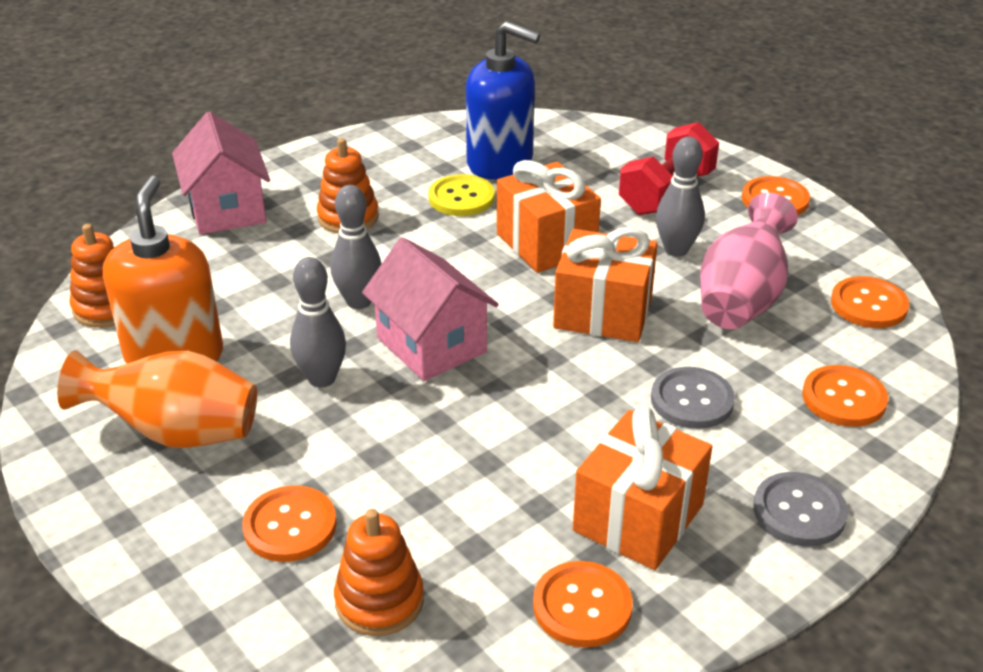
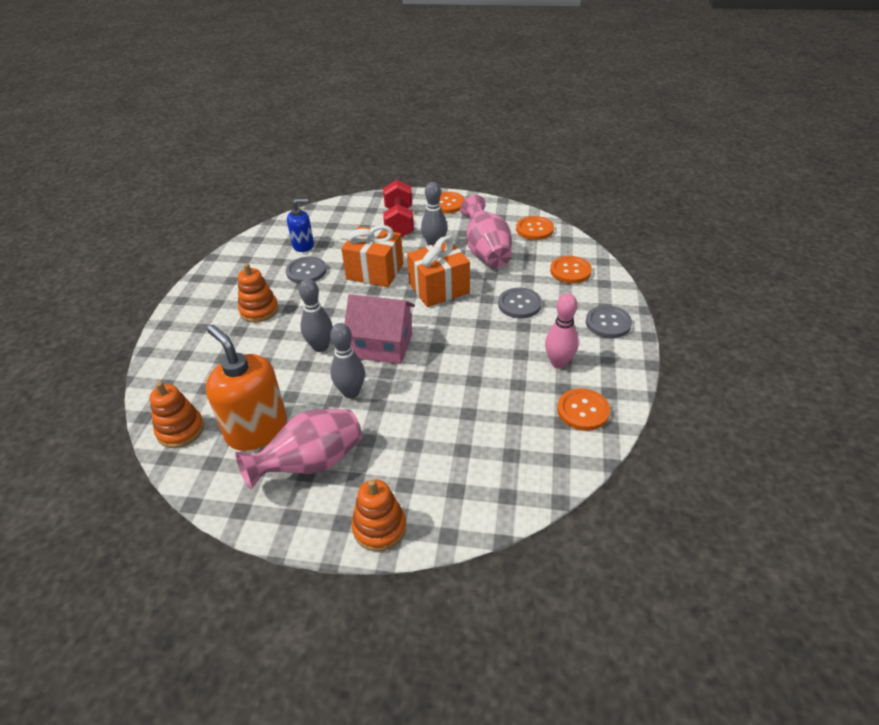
camera: 40 degrees left, 5 degrees up
orange vase [57,350,257,448] -> pink vase [235,409,362,490]
pink house [172,112,270,235] -> none
orange button [242,485,337,562] -> none
orange stacking toy [334,509,424,636] -> orange stacking toy moved to [352,479,406,552]
yellow button [428,174,495,216] -> grey button [286,256,326,284]
blue soap dispenser [466,21,540,180] -> blue soap dispenser [287,199,314,252], size x0.57
orange gift [573,407,713,570] -> pink bowling pin [545,293,579,369]

